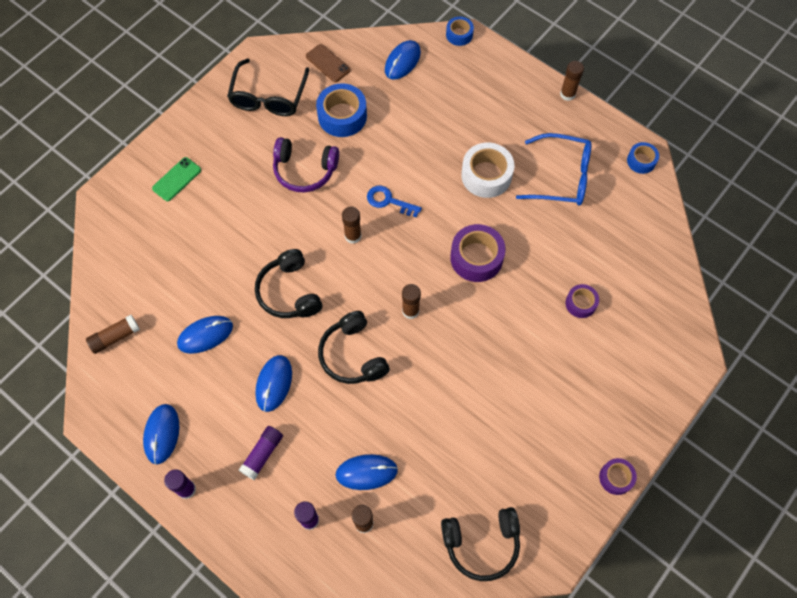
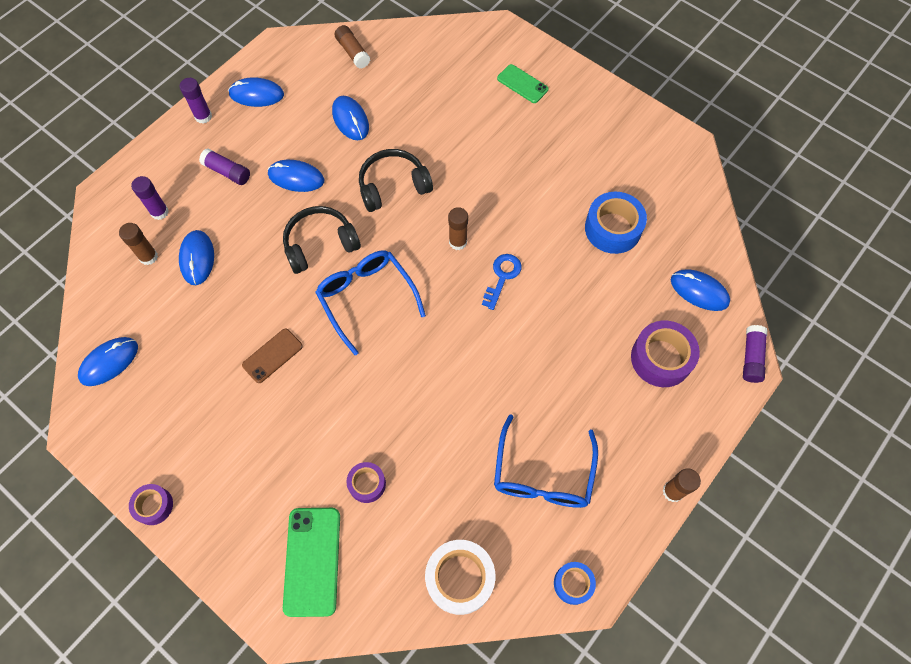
camera: 90 degrees right, 0 degrees up
black glasses [227,58,309,116] -> none
purple headphones [273,137,339,192] -> none
brown phone [306,44,350,82] -> brown phone moved to [242,329,303,383]
brown glue stick [402,284,421,319] -> blue glasses [315,251,426,355]
black headphones [441,507,520,581] -> blue mouse [78,337,138,386]
blue tape [446,17,474,46] -> purple glue stick [743,325,767,383]
purple tape [450,224,506,282] -> purple tape moved to [631,320,700,387]
white tape [461,143,514,198] -> white tape moved to [425,540,495,615]
none -> green phone [283,508,340,617]

